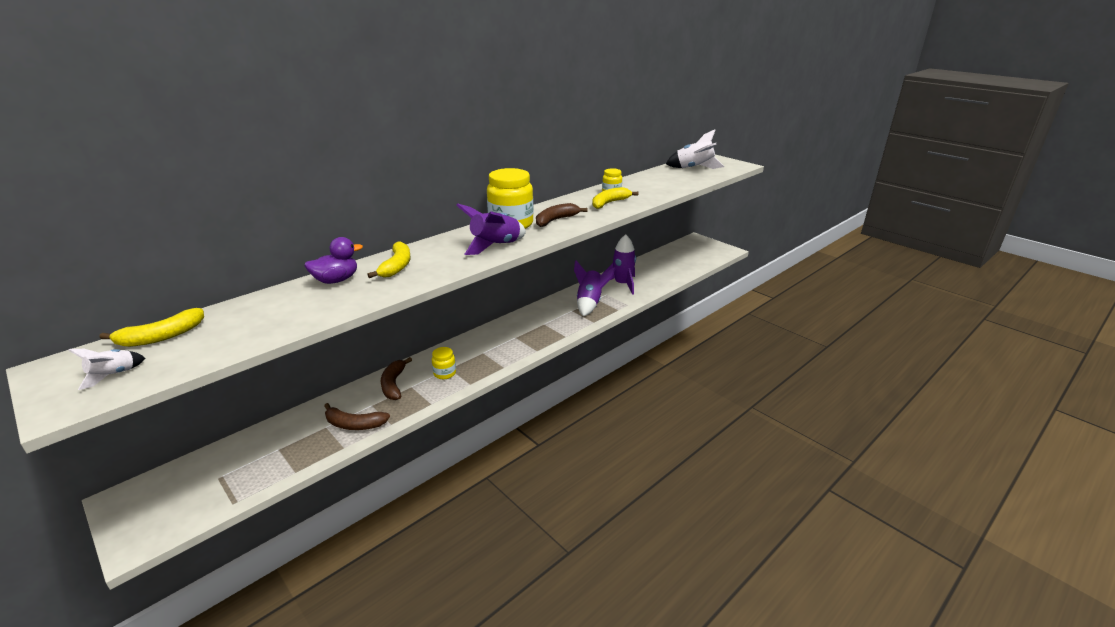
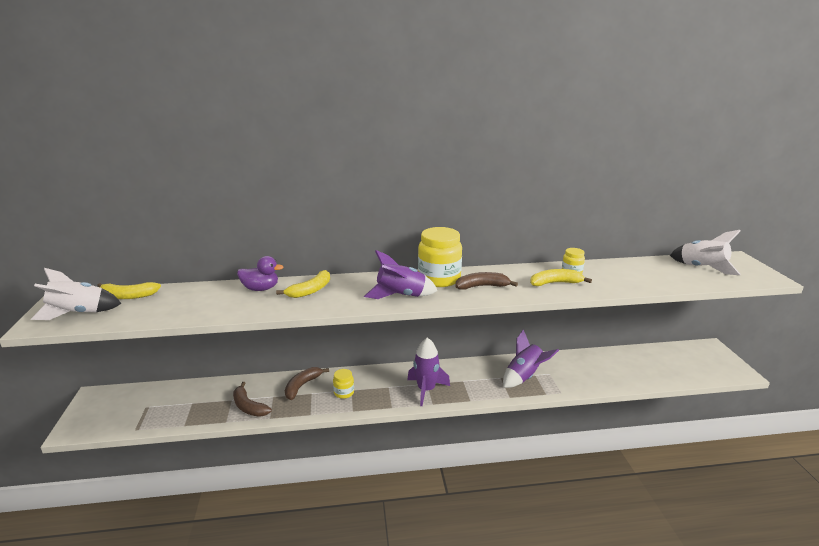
camera: 35 degrees right, 5 degrees down
white rocket [68,349,145,390] -> white rocket [31,268,122,320], size x1.84
purple rocket [602,234,636,295] -> purple rocket moved to [407,338,450,406]

